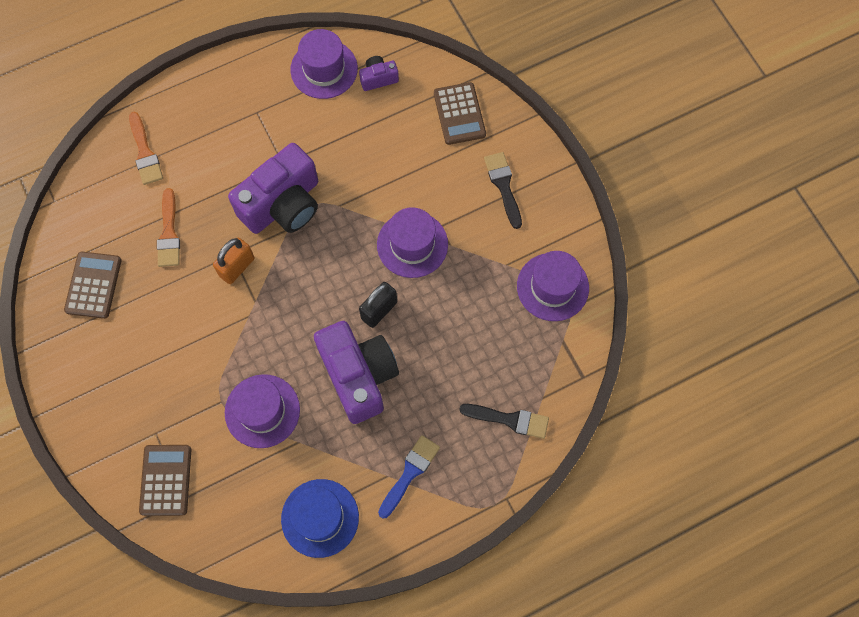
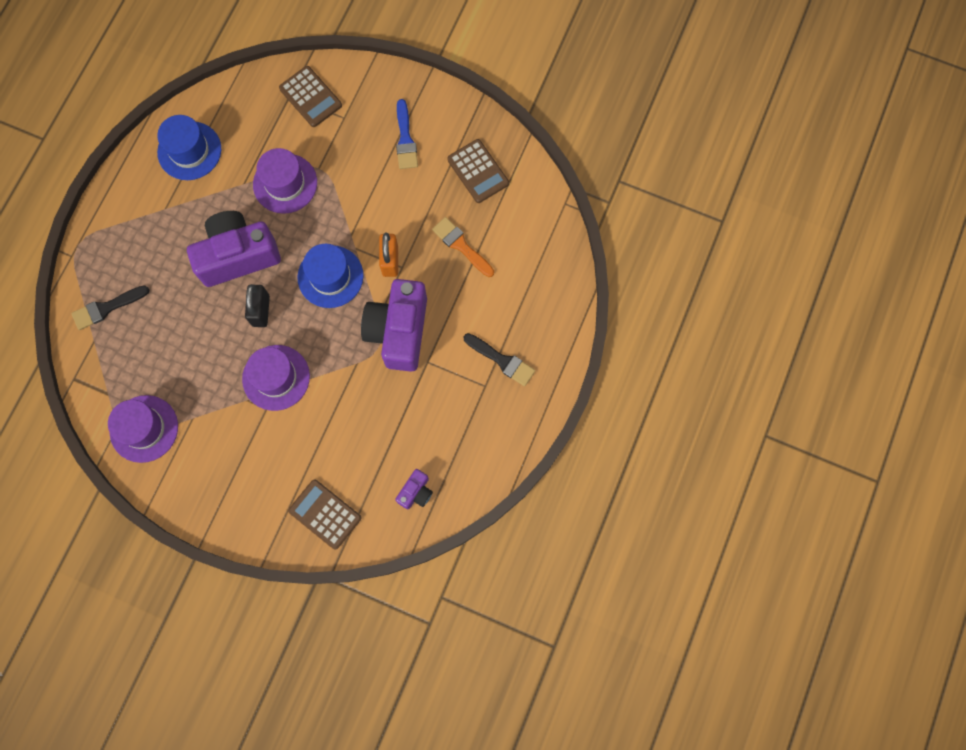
camera: 140 degrees right, 5 degrees up
orange brush [129,112,163,185] -> none
purple hat [290,29,358,99] -> none
purple camera [314,321,399,424] -> purple camera turned 135 degrees clockwise [187,211,281,287]
blue brush [378,435,440,518] -> blue brush moved to [396,99,418,169]
black brush [484,152,522,229] -> black brush moved to [464,333,535,386]
none -> blue hat [297,244,363,308]

